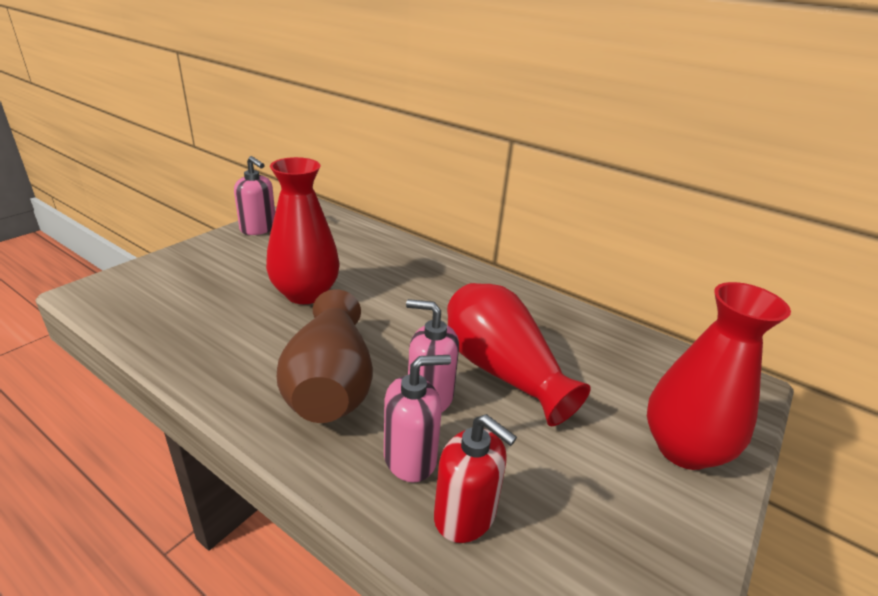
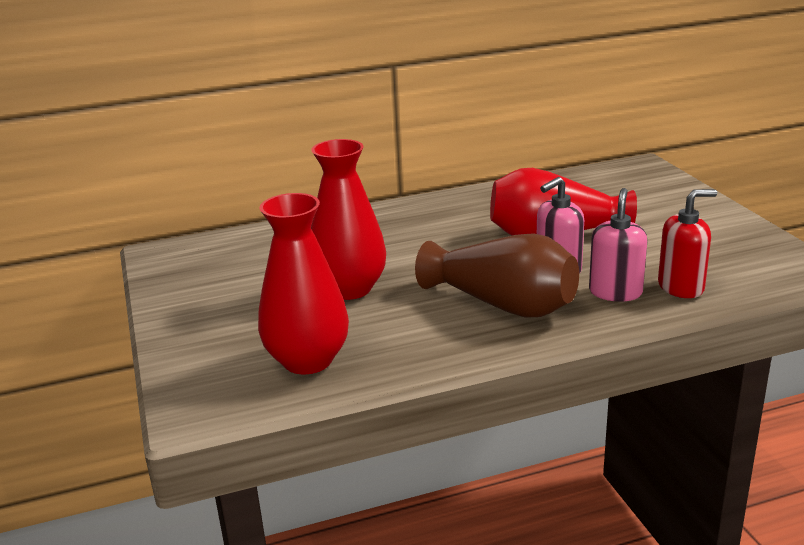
camera: 50 degrees left, 5 degrees down
pink soap dispenser [234,156,275,235] -> none
red vase [647,282,791,470] -> red vase moved to [258,193,349,374]

